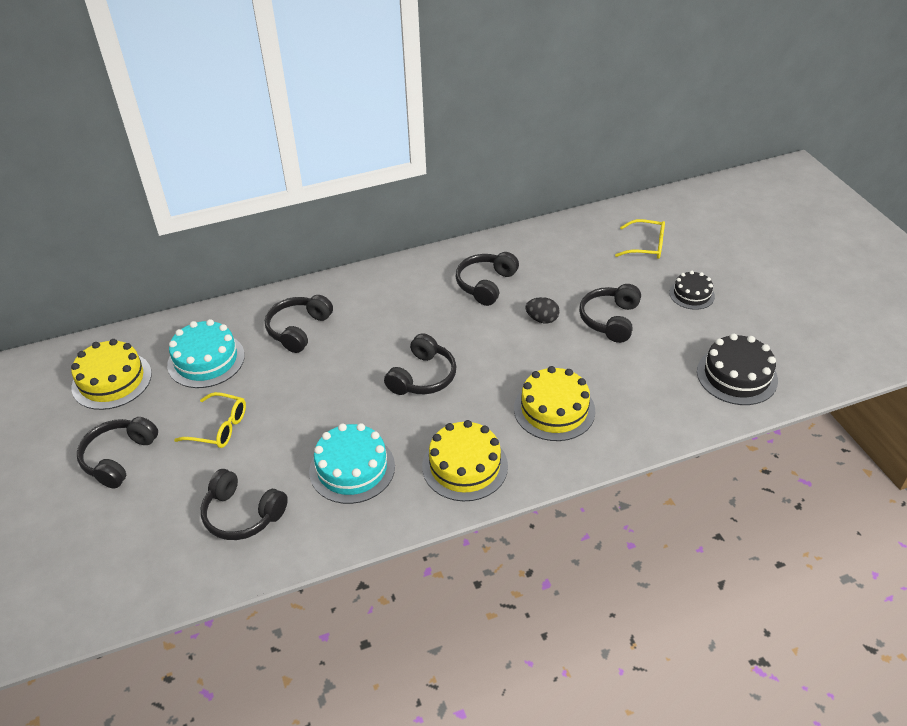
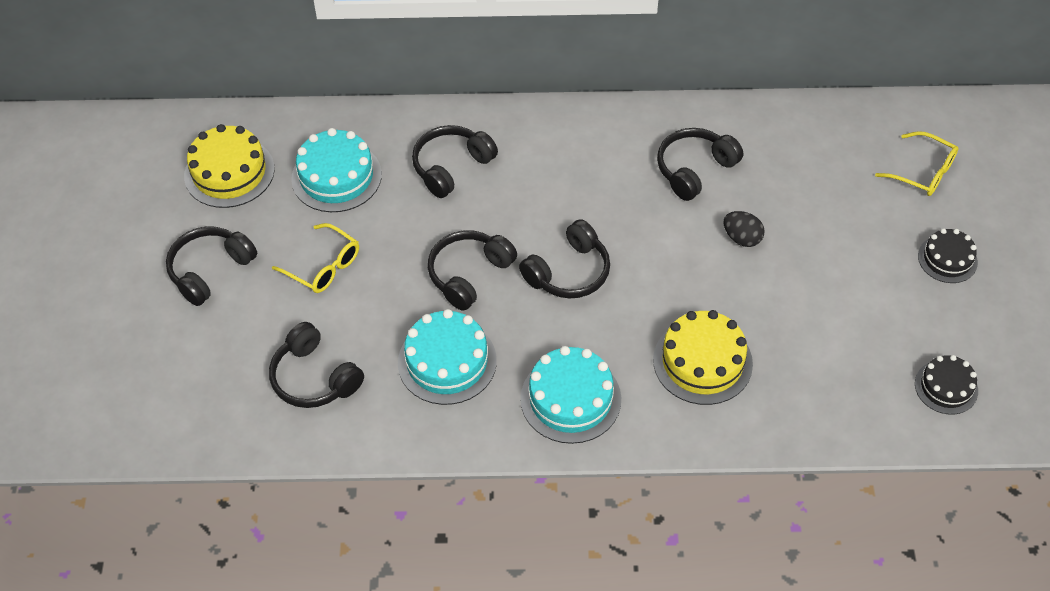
camera: 20 degrees right, 10 degrees up
yellow cake [422,420,508,501] -> turquoise cake [520,346,621,444]
black headphones [579,284,641,343] -> black headphones moved to [428,230,517,311]
black cake [697,333,778,405] -> black cake [915,355,978,414], size x0.62

